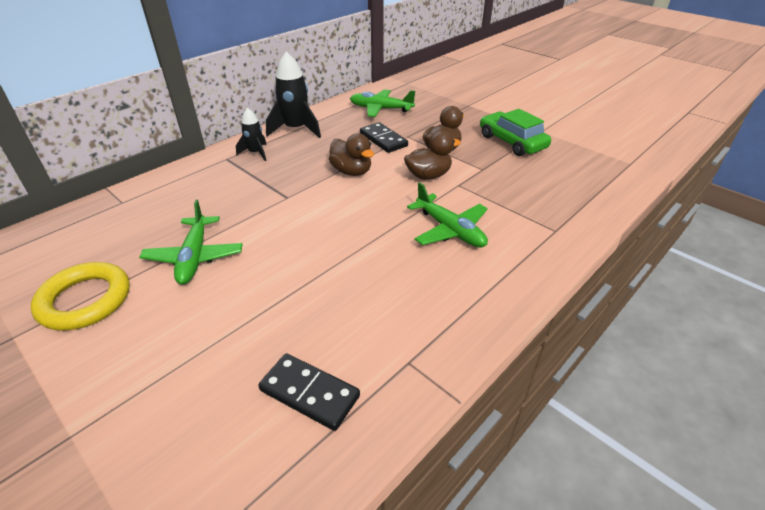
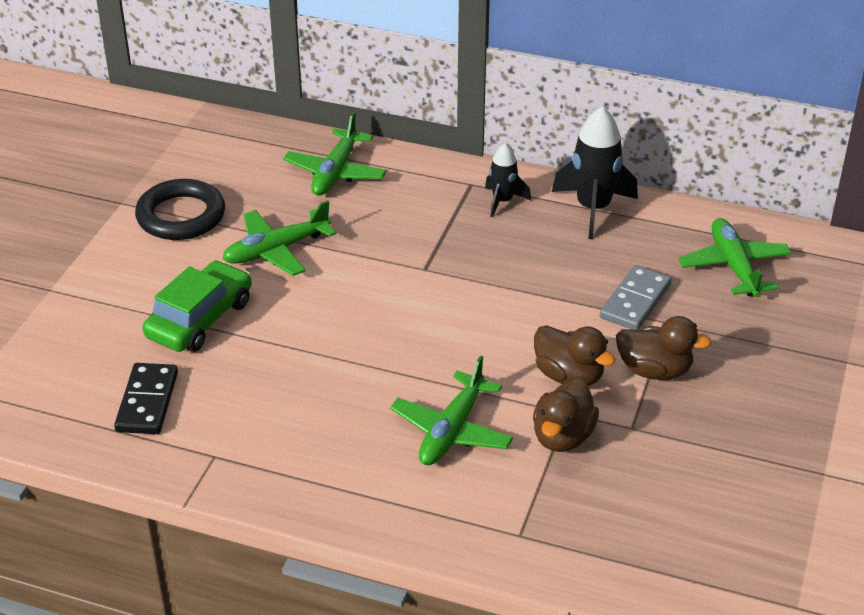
camera: 65 degrees right, 0 degrees up
yellow ring [31,262,130,331] -> black ring [135,179,225,240]
brown duck [329,134,374,176] -> brown duck moved to [533,378,599,452]
black domino [360,122,408,153] -> grey domino [600,265,672,330]
green car [480,109,551,156] -> green car moved to [142,260,252,352]
none -> green plane [283,112,387,196]

